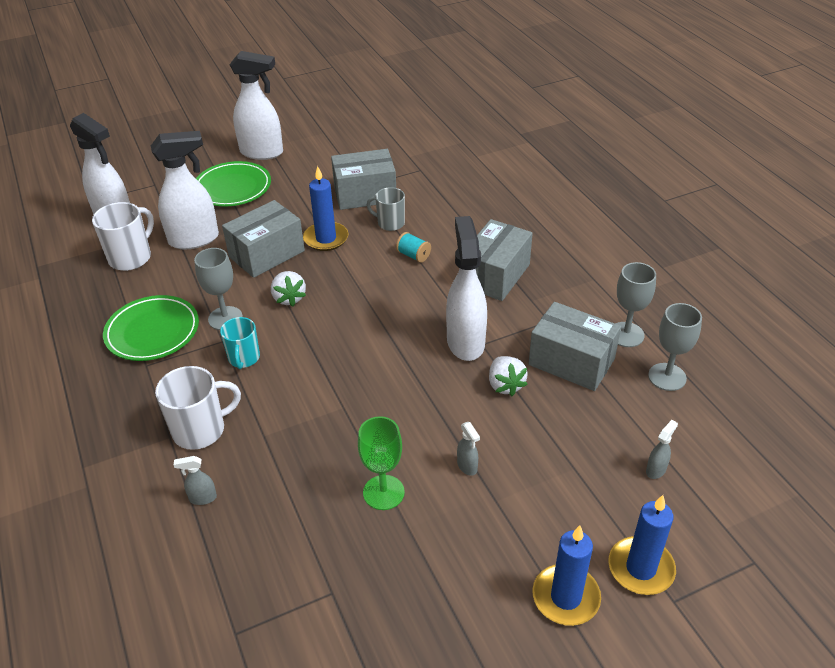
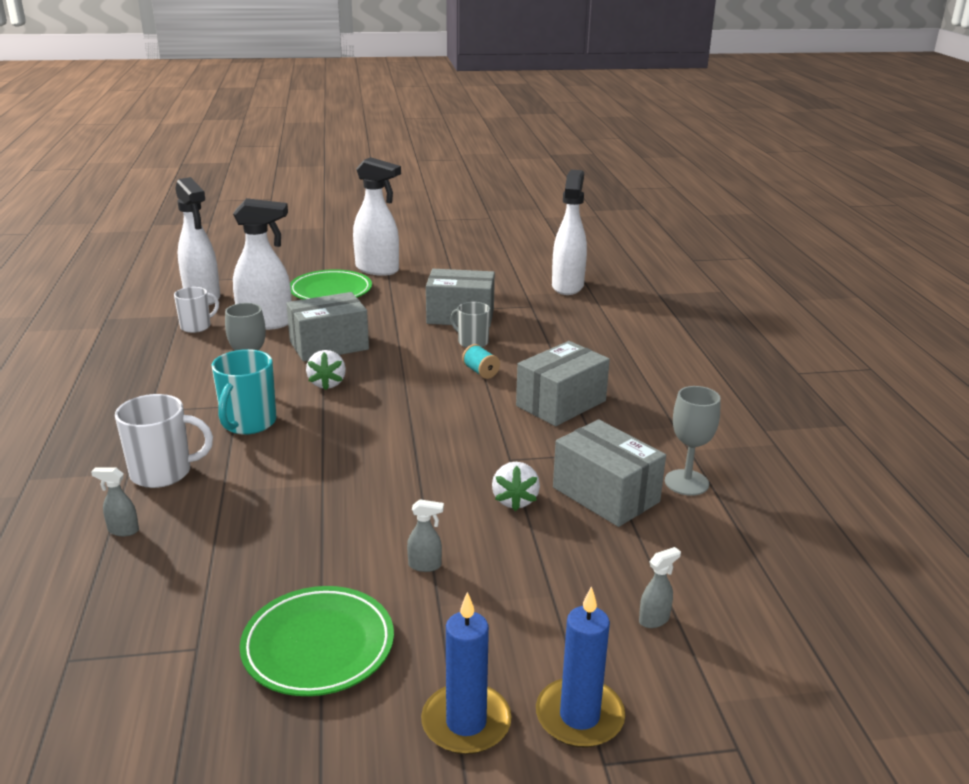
camera: 15 degrees right, 15 degrees down
white mug [92,202,154,271] -> white mug [174,287,219,333], size x0.66
green plate [103,295,199,361] -> green plate moved to [240,586,394,696]
turquoise mug [220,317,260,369] -> turquoise mug [211,349,276,435], size x1.51
blue candle [303,166,348,251] -> none
green goblet [358,416,405,510] -> none
white spray bottle [446,216,487,361] -> white spray bottle moved to [552,170,587,295]
grey spray bottle [457,422,480,476] -> grey spray bottle turned 75 degrees counterclockwise [407,499,444,572]
grey goblet [648,303,702,391] -> none

